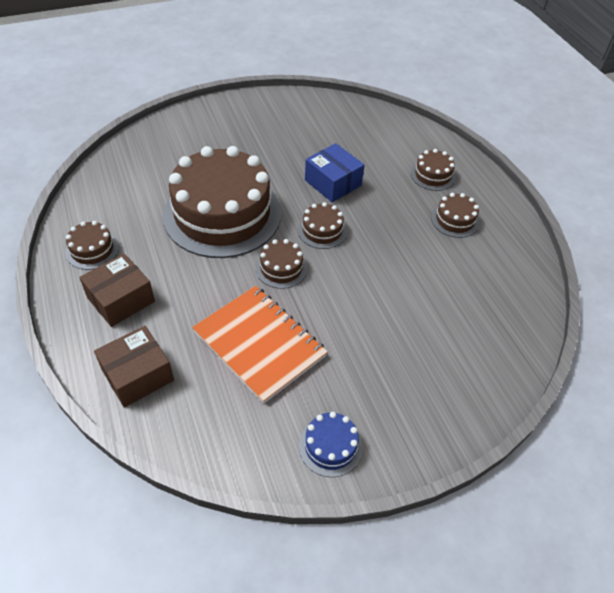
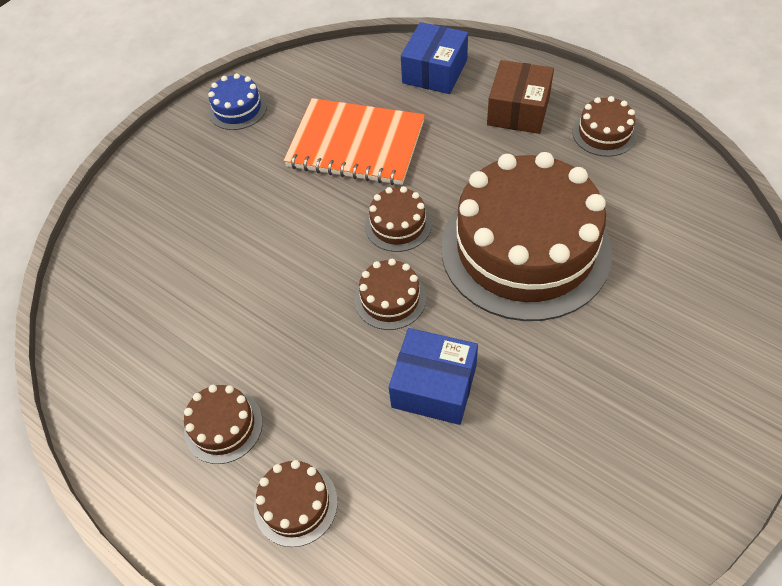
camera: 155 degrees right, 5 degrees up
brown box [94,326,174,408] -> blue box [401,22,468,94]

